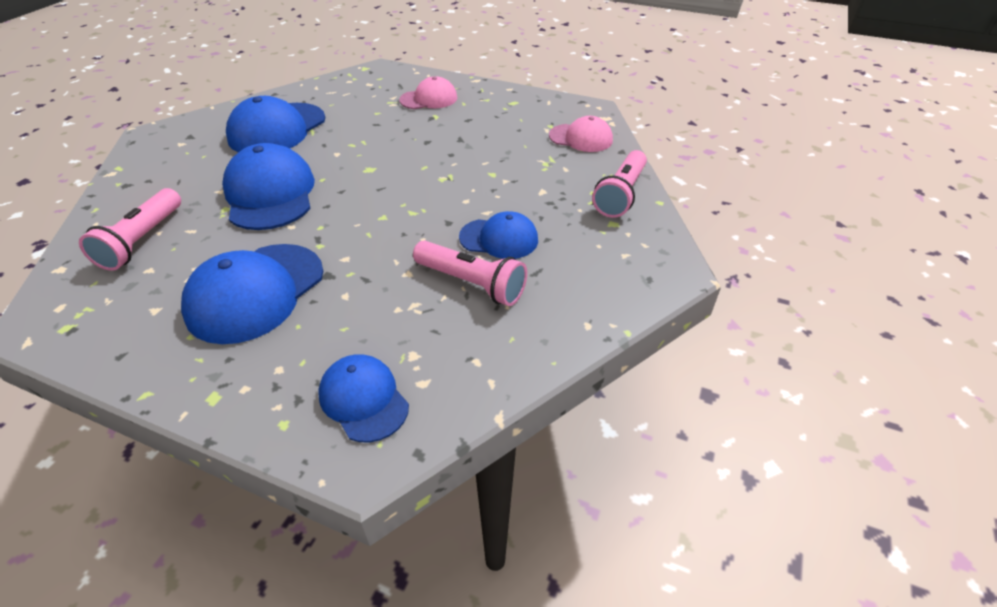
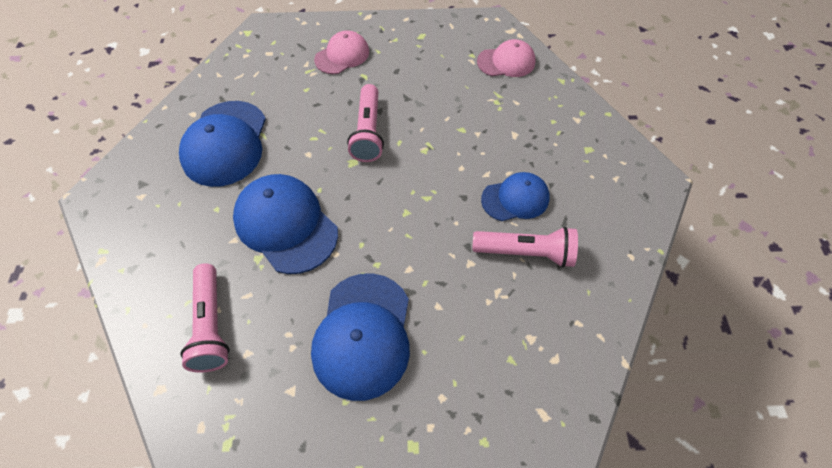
camera: 25 degrees left, 15 degrees up
blue cap [318,354,409,443] -> none
pink flashlight [592,150,647,218] -> pink flashlight moved to [347,84,384,162]

